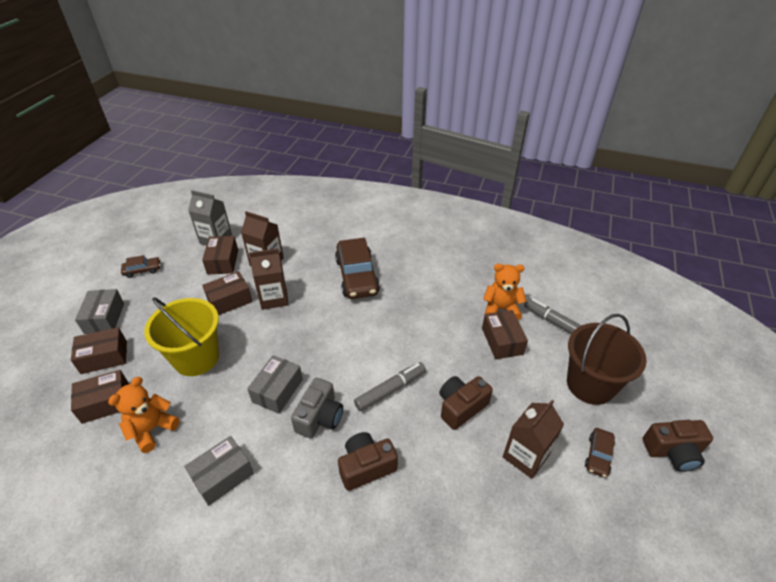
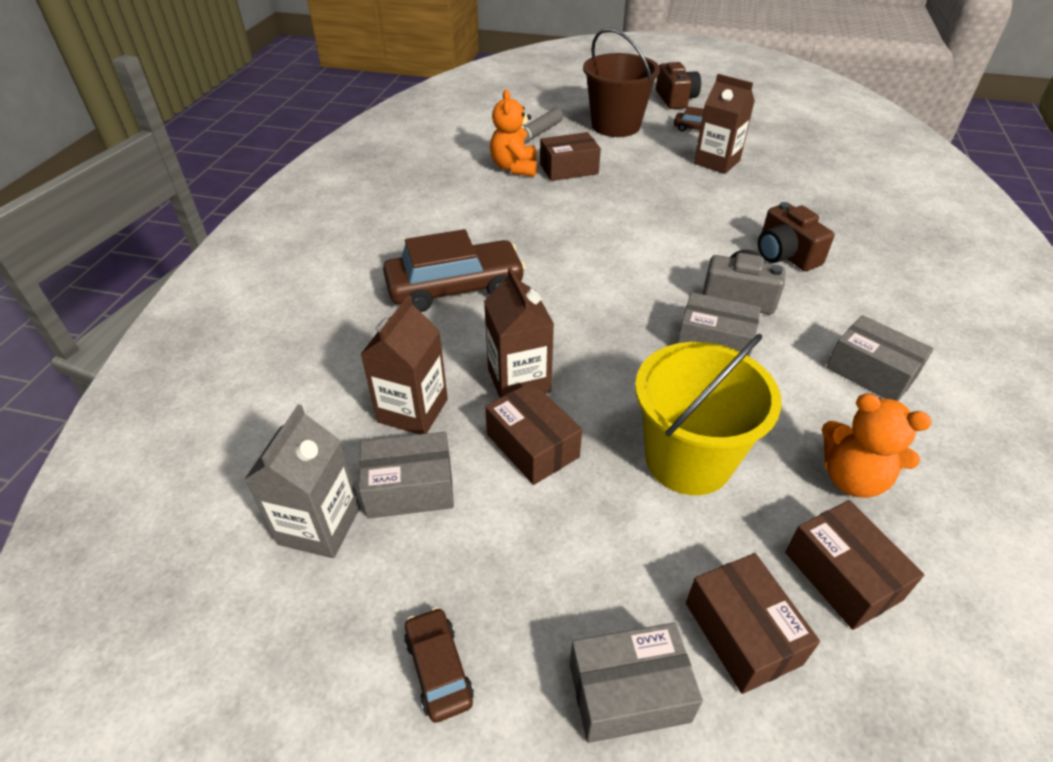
camera: 95 degrees left, 0 degrees up
brown box [202,236,238,274] -> grey box [359,432,454,519]
grey marker [354,362,426,411] -> none
brown camera [439,376,493,430] -> none

